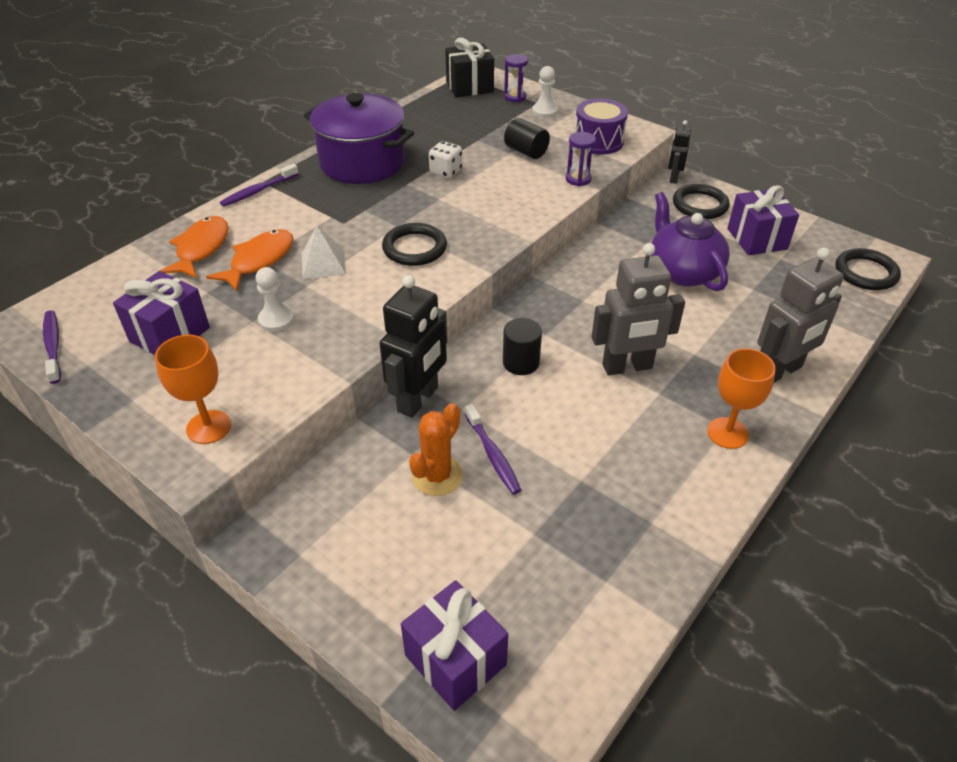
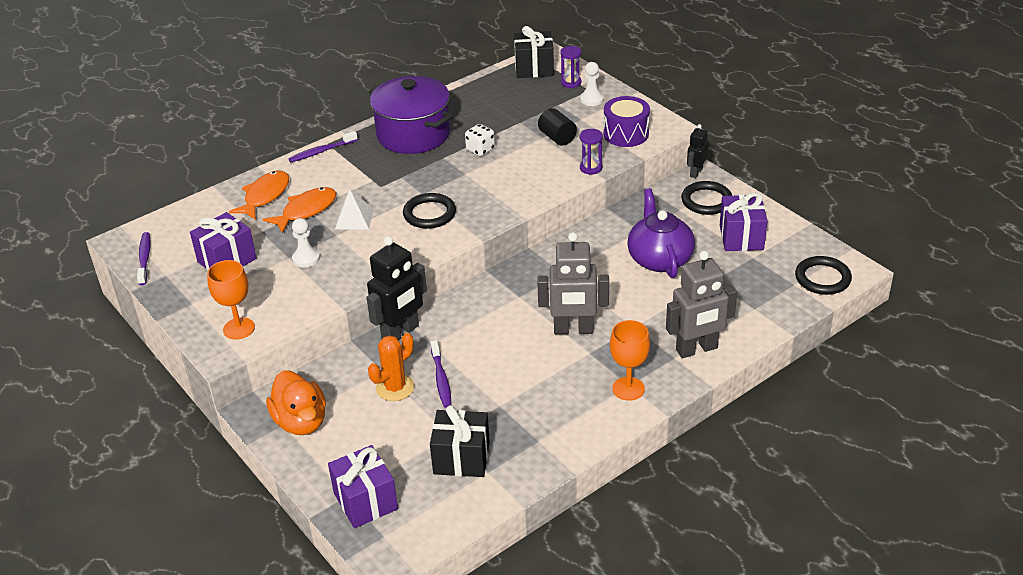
camera: 15 degrees right, 5 degrees down
black cylinder [503,318,542,375] -> none
none -> orange duck [266,371,326,435]
none -> black gift [430,405,490,477]

